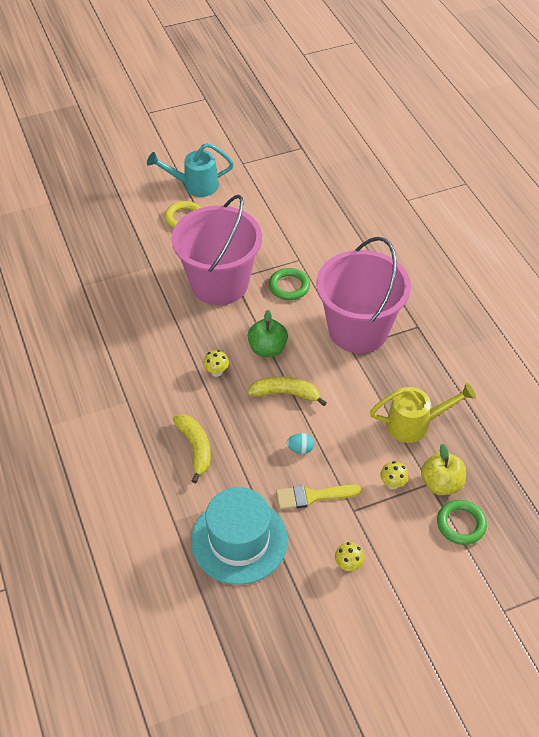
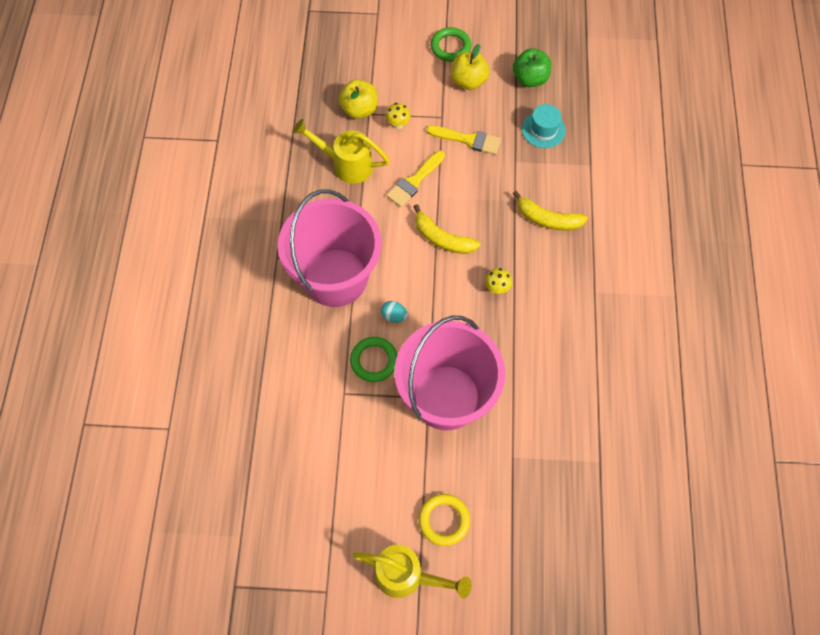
camera: 155 degrees left, 15 degrees up
turquoise watering can [147,143,234,197] -> yellow watering can [352,545,472,599]
yellow banana [173,414,211,483] -> yellow banana turned 75 degrees counterclockwise [513,191,588,230]
turquoise hat [191,487,288,585] -> turquoise hat [522,104,566,148], size x0.53
green apple [248,310,288,357] -> green apple moved to [513,48,551,87]
turquoise egg [287,433,314,454] -> turquoise egg moved to [381,301,408,323]
yellow mushroom [335,542,365,571] -> yellow apple [451,44,490,90]
green ring [437,500,487,545] -> green ring moved to [431,27,471,62]
none -> yellow brush [386,151,445,207]

